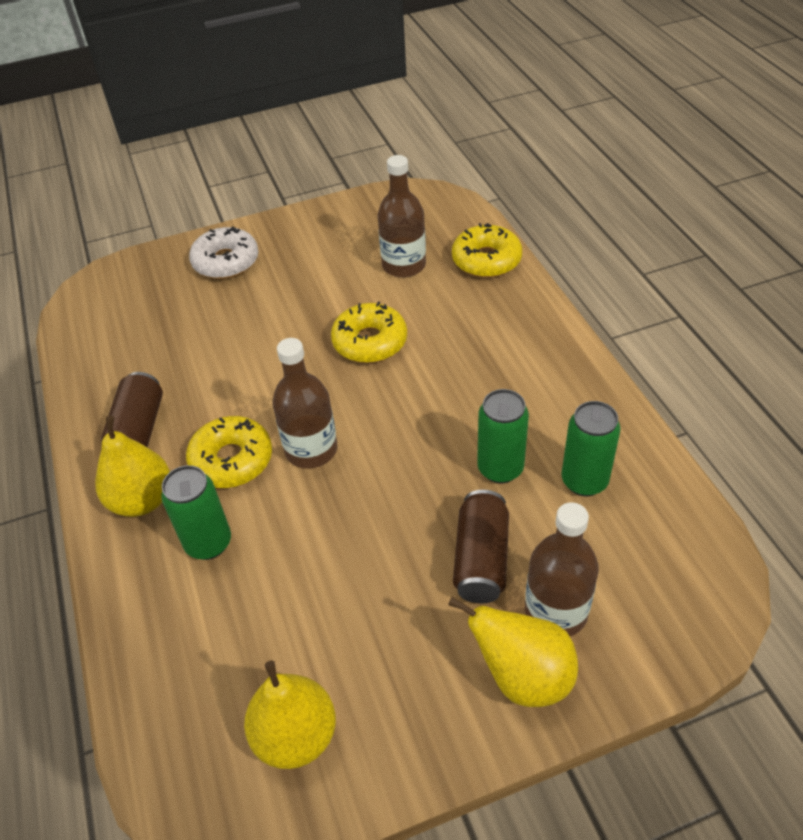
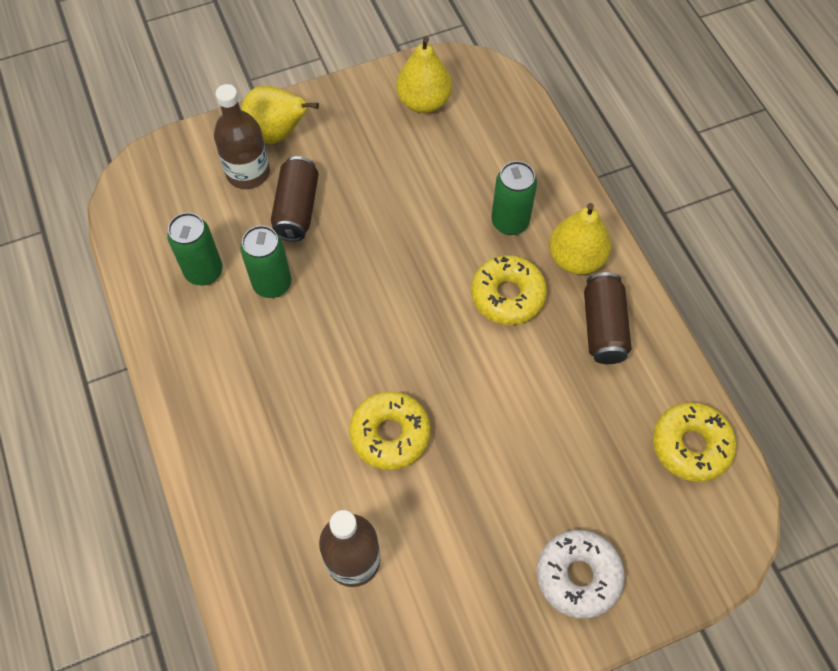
camera: 175 degrees right, 15 degrees up
brown bottle [272,338,337,469] -> none
yellow donut [452,223,522,278] -> yellow donut moved to [653,403,737,482]

